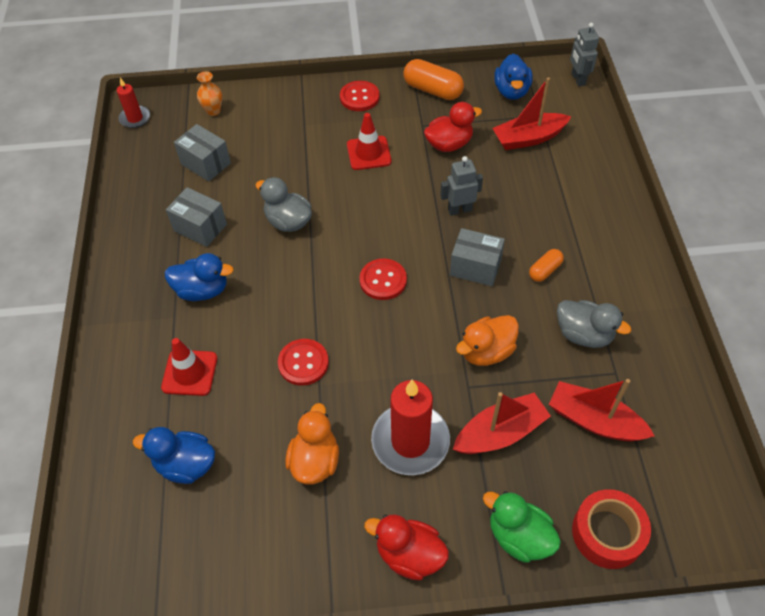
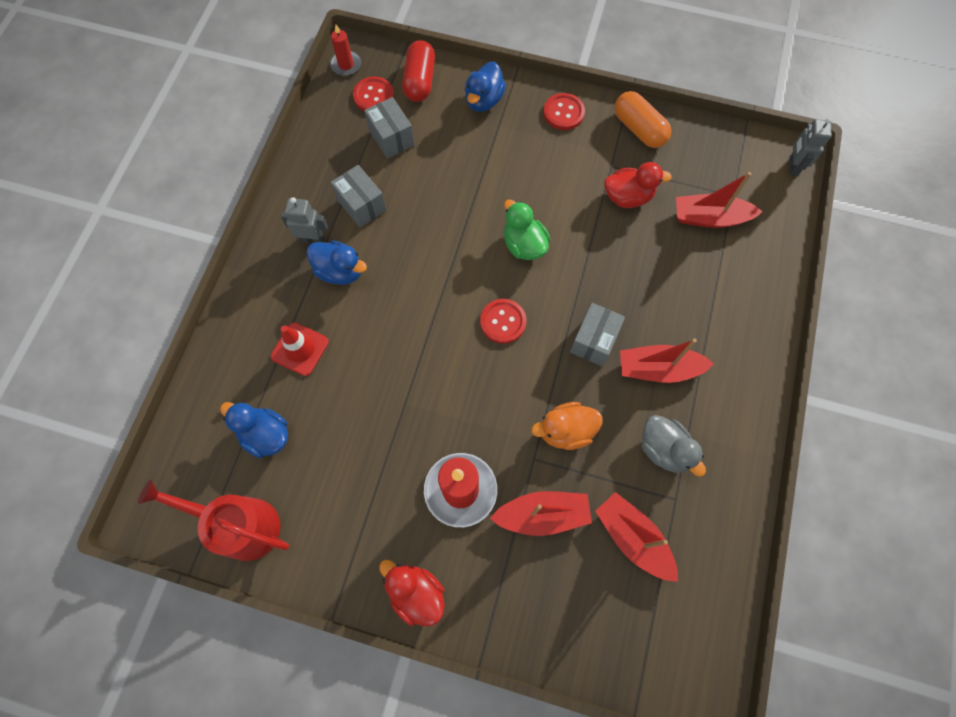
camera: 20 degrees right, 15 degrees up
orange vase [197,71,222,116] -> red capsule [402,40,435,102]
grey duck [256,177,312,232] -> none
red button [278,339,329,386] -> red button moved to [353,77,394,111]
orange duck [285,403,339,485] -> none
red traffic cone [347,113,392,170] -> none
grey robot [440,156,483,216] -> grey robot moved to [281,197,328,243]
grey box [450,228,505,286] -> grey box turned 75 degrees clockwise [570,303,625,366]
green duck [483,491,561,563] -> green duck moved to [504,199,550,260]
blue duck [494,54,532,100] -> blue duck moved to [465,61,506,112]
orange capsule [529,249,564,282] -> red boat [620,338,714,383]
red tape [572,489,651,569] -> none
none -> red watering can [138,480,289,561]

